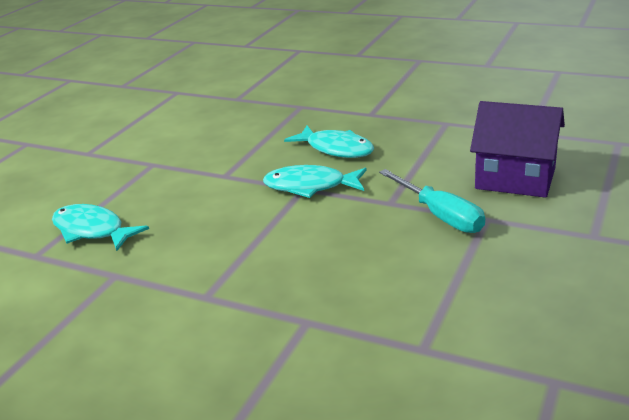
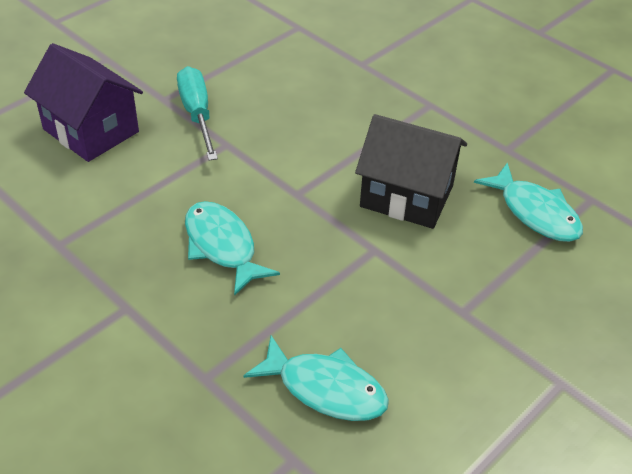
camera: 165 degrees left, 15 degrees up
turquoise fish [263,165,367,198] -> turquoise fish moved to [243,336,389,421]
none -> black house [355,114,467,229]

